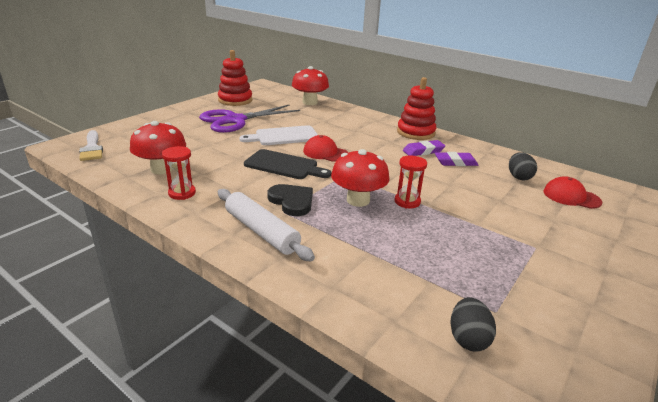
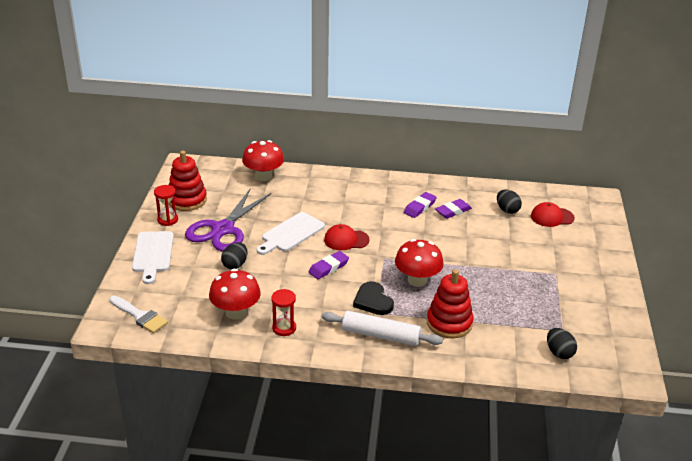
camera: 30 degrees left, 5 degrees up
black cutting board [244,149,332,179] -> purple eraser [309,251,349,279]
black heart [267,184,313,216] -> black heart turned 135 degrees counterclockwise [353,281,394,315]
red hourglass [395,156,427,209] -> red hourglass moved to [154,185,178,226]
red stacking toy [397,77,437,140] -> red stacking toy moved to [427,269,474,338]
none -> white cutting board [132,231,174,284]
none -> black egg [221,242,247,269]

